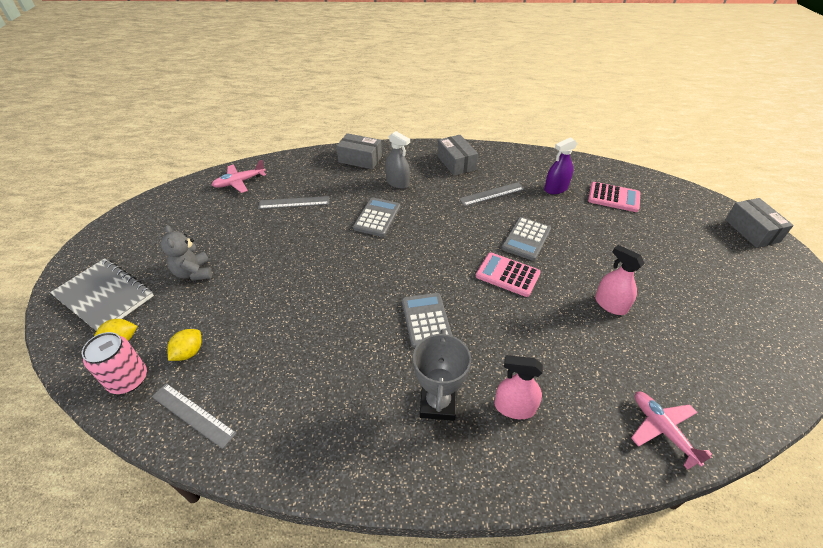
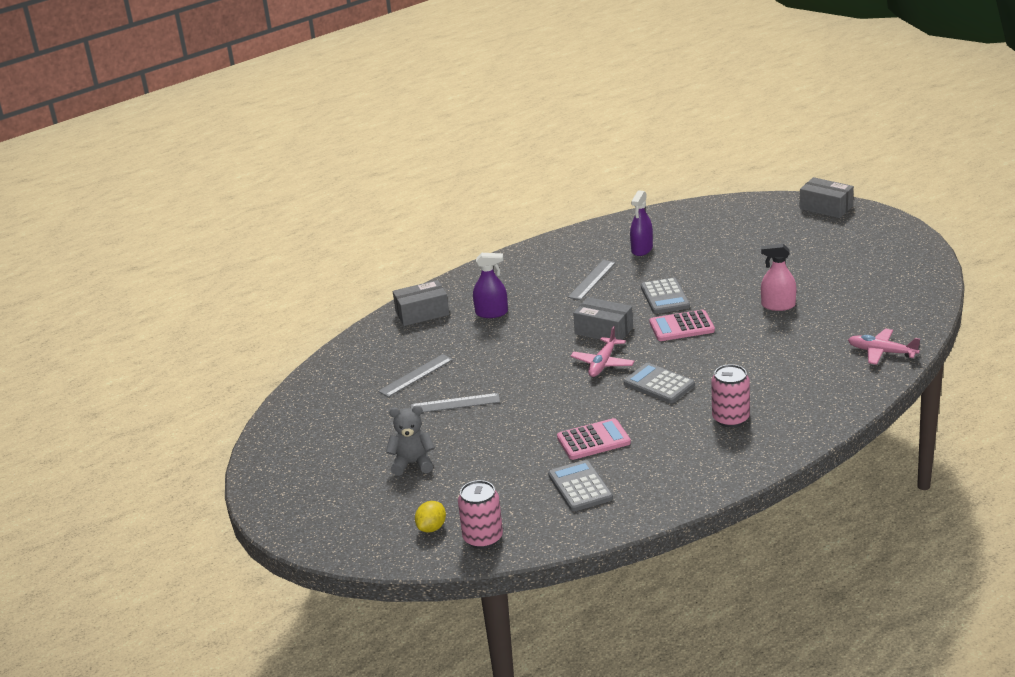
camera: 35 degrees left, 15 degrees down
grey notebook [50,258,154,331] -> none
grey ruler [152,383,237,449] -> grey ruler moved to [411,393,500,413]
grey teddy bear [161,225,212,281] -> grey teddy bear turned 150 degrees clockwise [386,405,435,476]
yellow lemon [167,329,202,361] -> none
pink plane [212,160,266,193] -> pink plane moved to [571,326,635,377]
grey calculator [353,198,400,237] -> grey calculator moved to [548,460,613,512]
grey spray bottle [385,131,410,189] -> purple spray bottle [473,253,508,318]
grey trophy [413,329,471,421] -> pink can [711,364,750,427]
grey box [437,135,478,176] -> grey box moved to [573,297,633,340]
pink spray bottle [494,355,543,419] -> none
pink calculator [588,182,640,212] -> pink calculator moved to [557,418,631,460]

